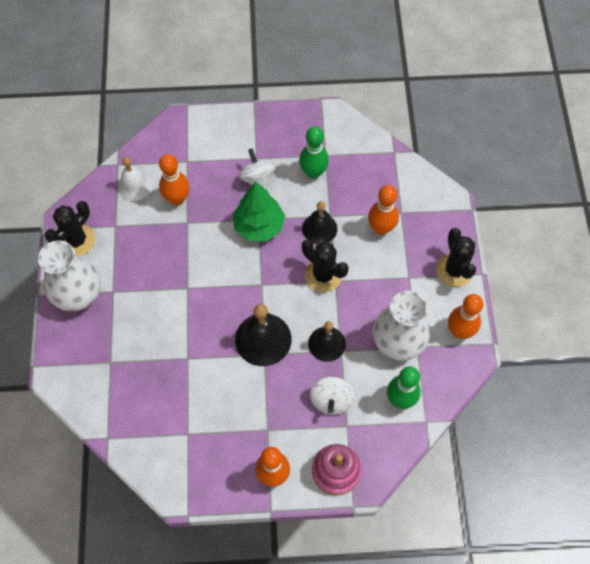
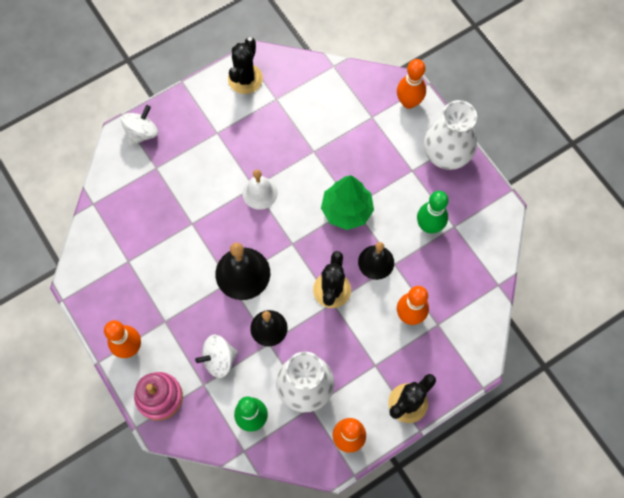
camera: 60 degrees right, 5 degrees up
white vase [38,241,101,311] -> white vase moved to [424,100,477,170]
black cactus [44,201,95,256] -> black cactus turned 75 degrees counterclockwise [228,37,263,94]
white bell [118,157,152,201] -> white bell moved to [242,170,278,210]
orange bowling pin [159,154,189,205] -> orange bowling pin moved to [397,59,426,109]
white spinning top [239,148,276,190] -> white spinning top moved to [121,105,158,146]

